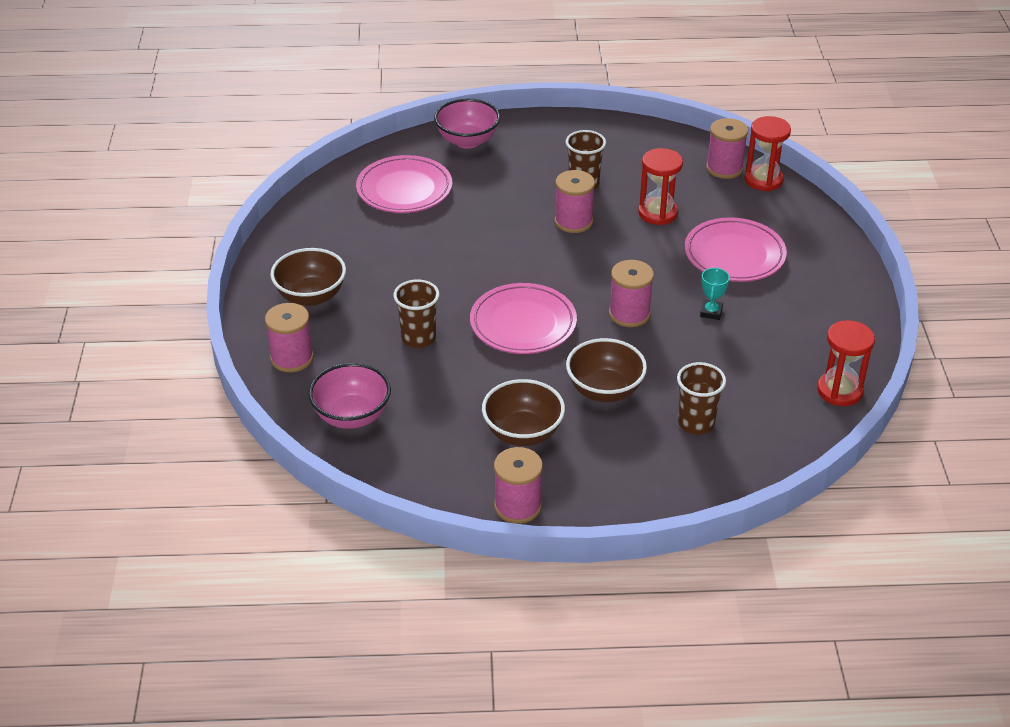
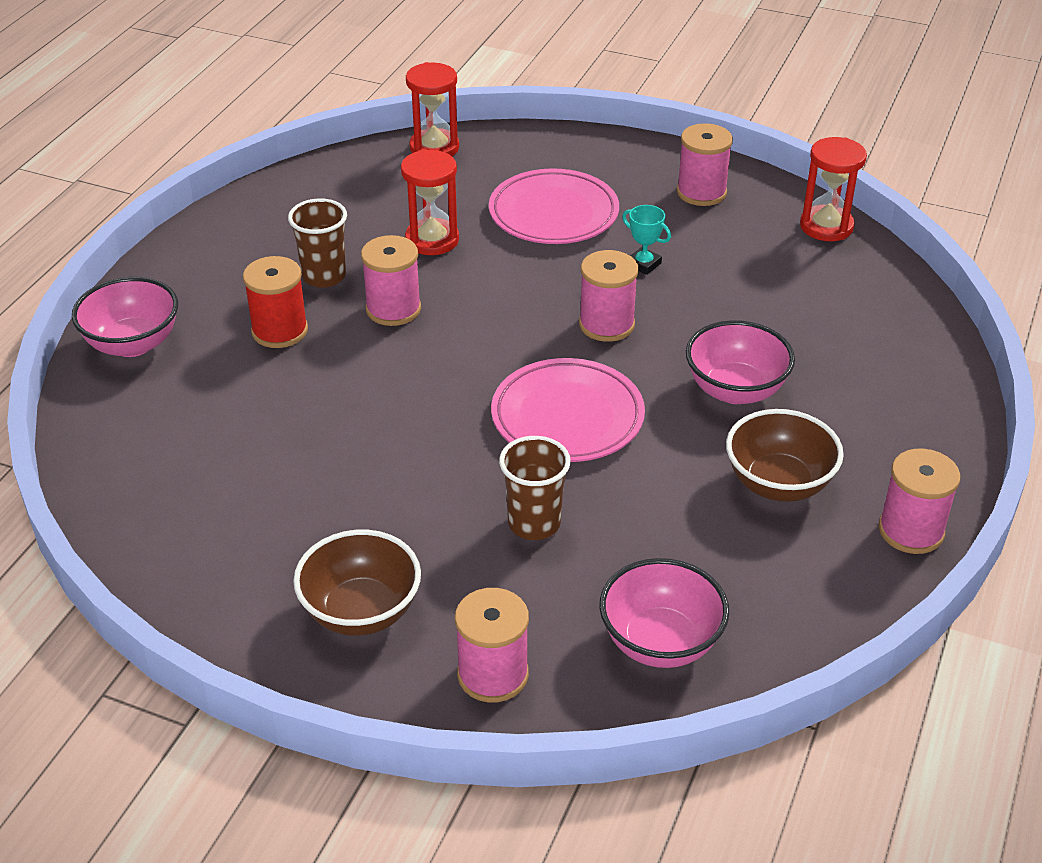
camera: 65 degrees left, 0 degrees up
pink plate [356,155,452,213] -> none
brown bowl [566,338,647,402] -> pink bowl [686,320,795,404]
brown cup [677,362,726,435] -> none
pink spool [706,118,748,179] -> pink spool moved to [677,123,733,206]
none -> red spool [243,256,308,348]

